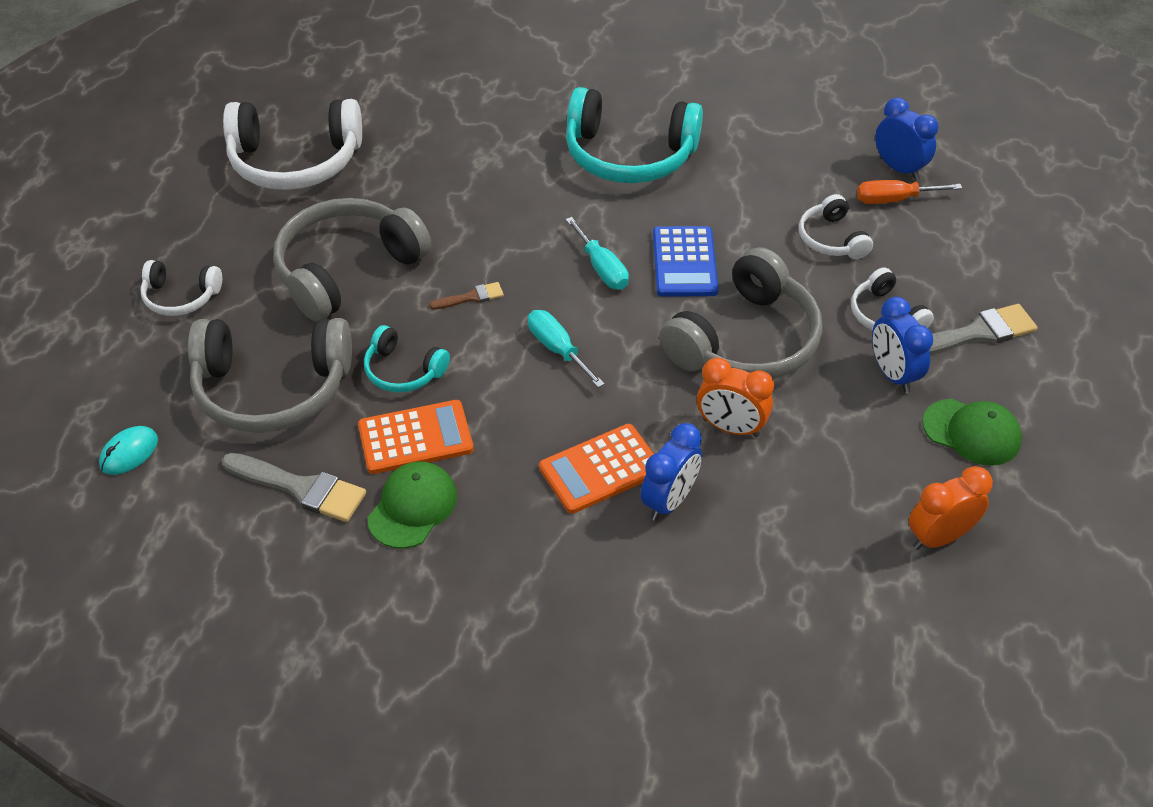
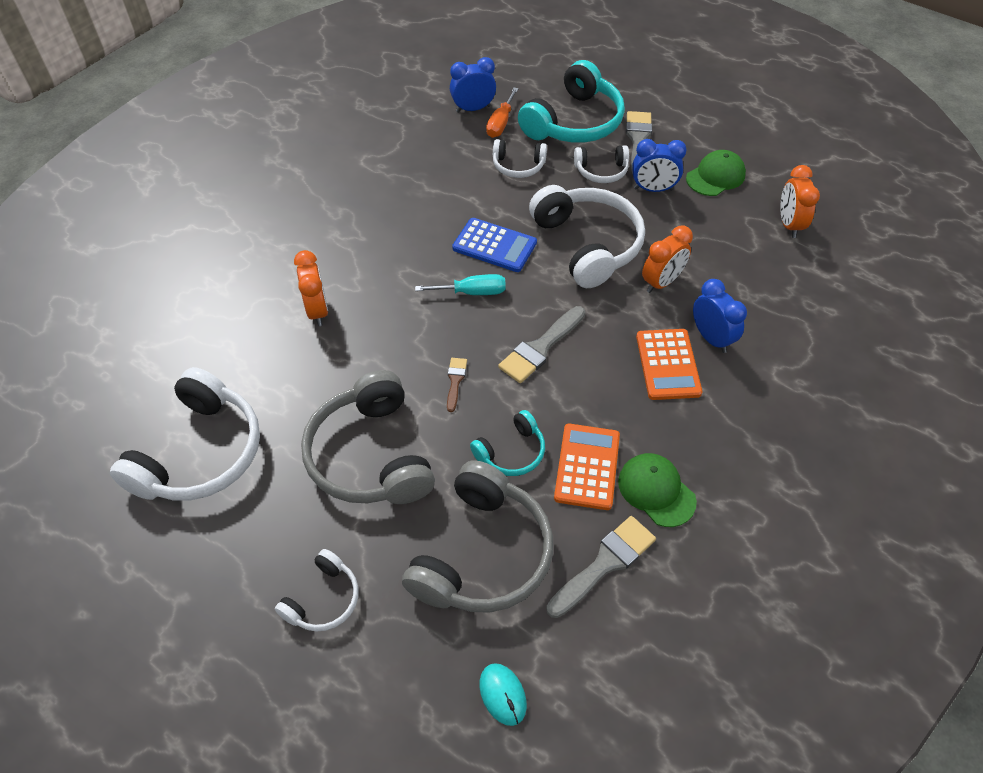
camera: 65 degrees left, 5 degrees up
turquoise screwdriver [528,310,605,388] -> grey brush [498,306,585,383]
turquoise headphones [566,87,703,183] -> turquoise headphones moved to [518,60,625,143]
grey headphones [659,247,823,379] -> white headphones [529,185,645,288]
none -> orange clock [294,250,328,326]

